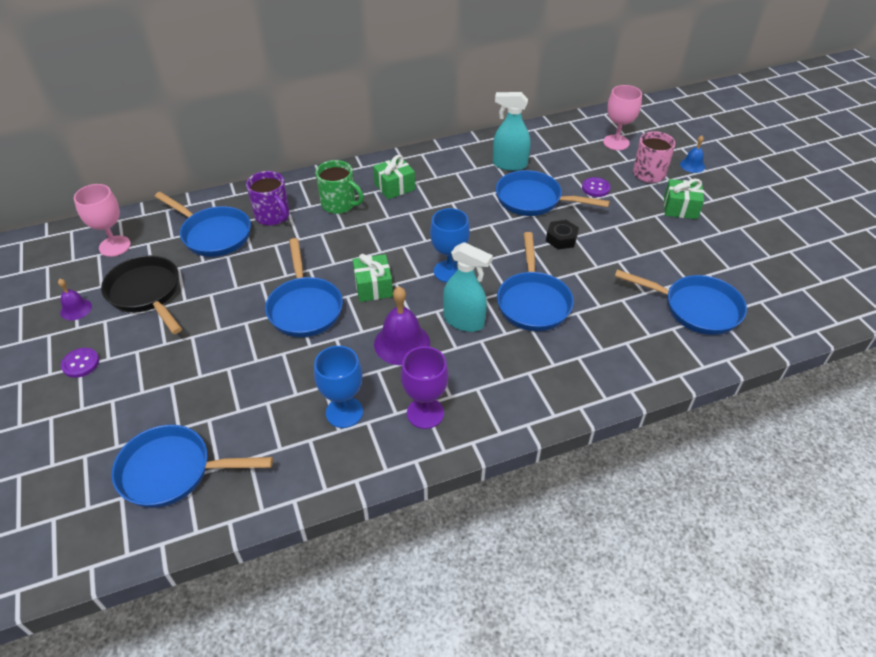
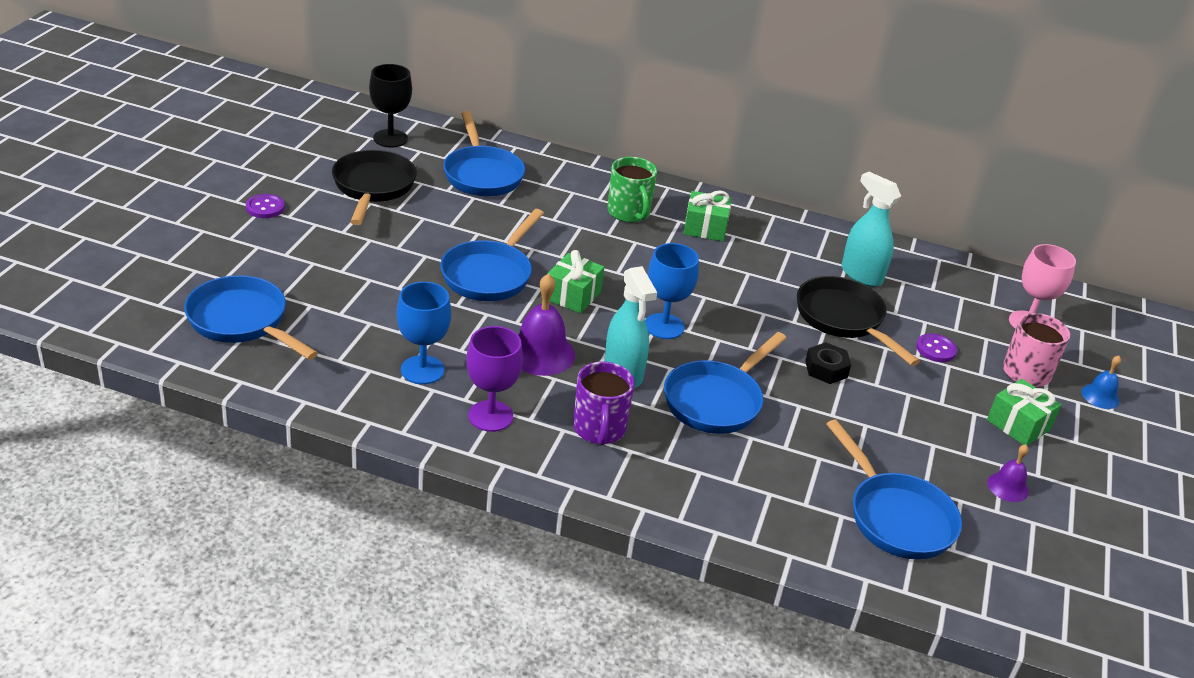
camera: 35 degrees right, 10 degrees down
purple bell [58,279,92,320] -> purple bell moved to [987,444,1029,502]
pink goblet [74,184,131,257] -> black goblet [369,64,412,148]
purple mug [246,171,289,225] -> purple mug moved to [573,362,635,446]
blue pan [496,170,610,216] -> black pan [797,276,920,366]

